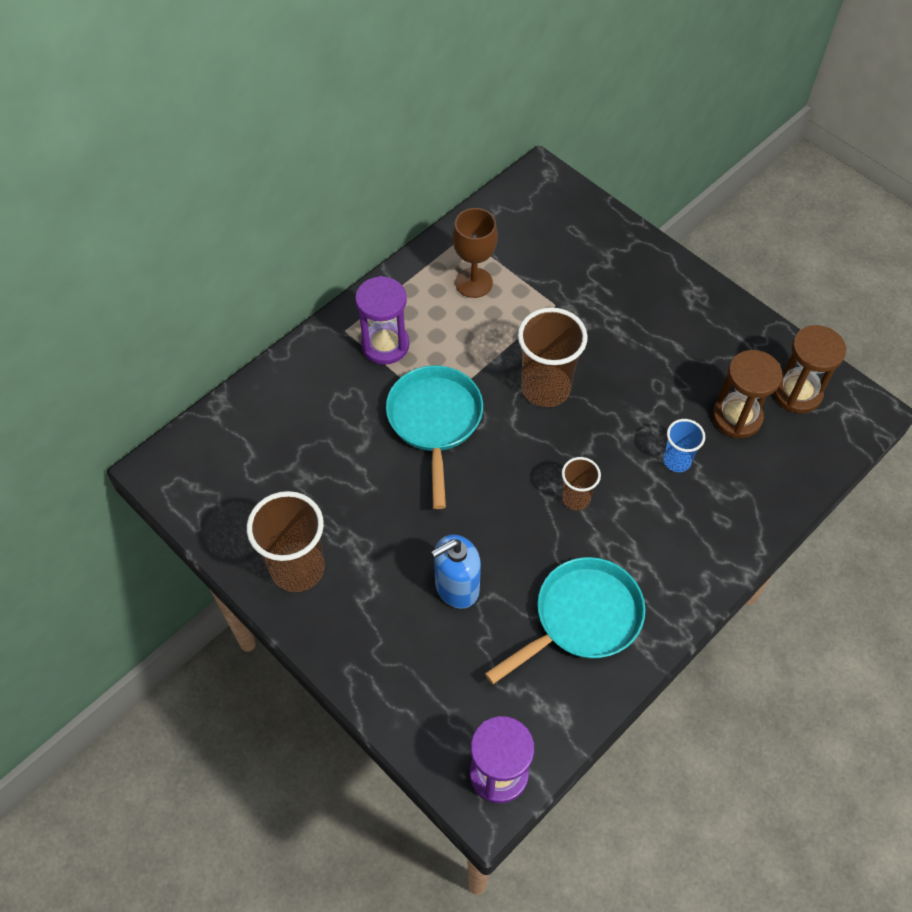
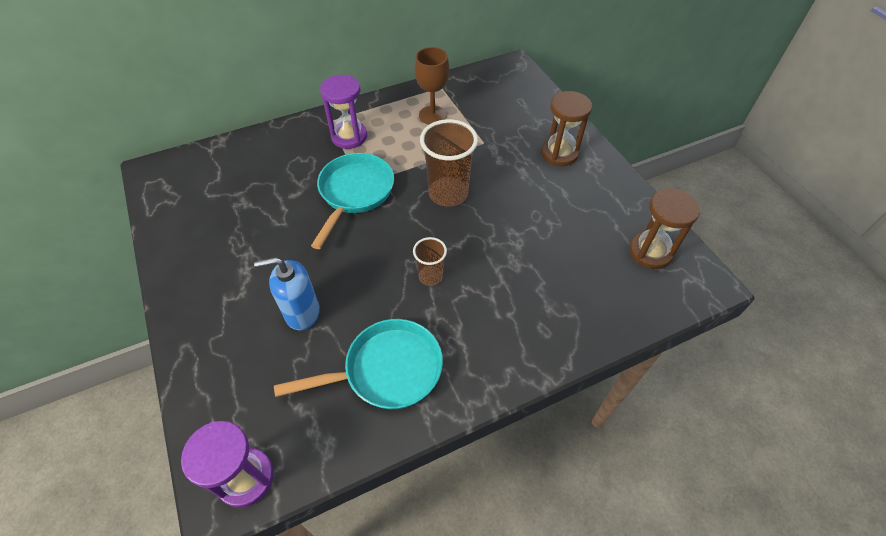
camera: 20 degrees right, 5 degrees down
brown cup [247,491,325,592] -> none
blue cup [663,419,705,472] -> none
brown hourglass [712,350,783,438] -> brown hourglass moved to [541,91,592,166]

